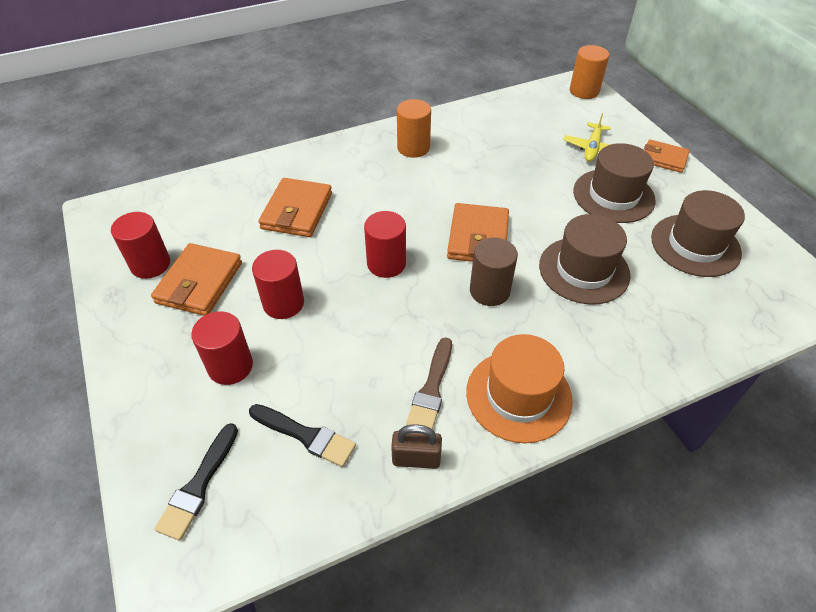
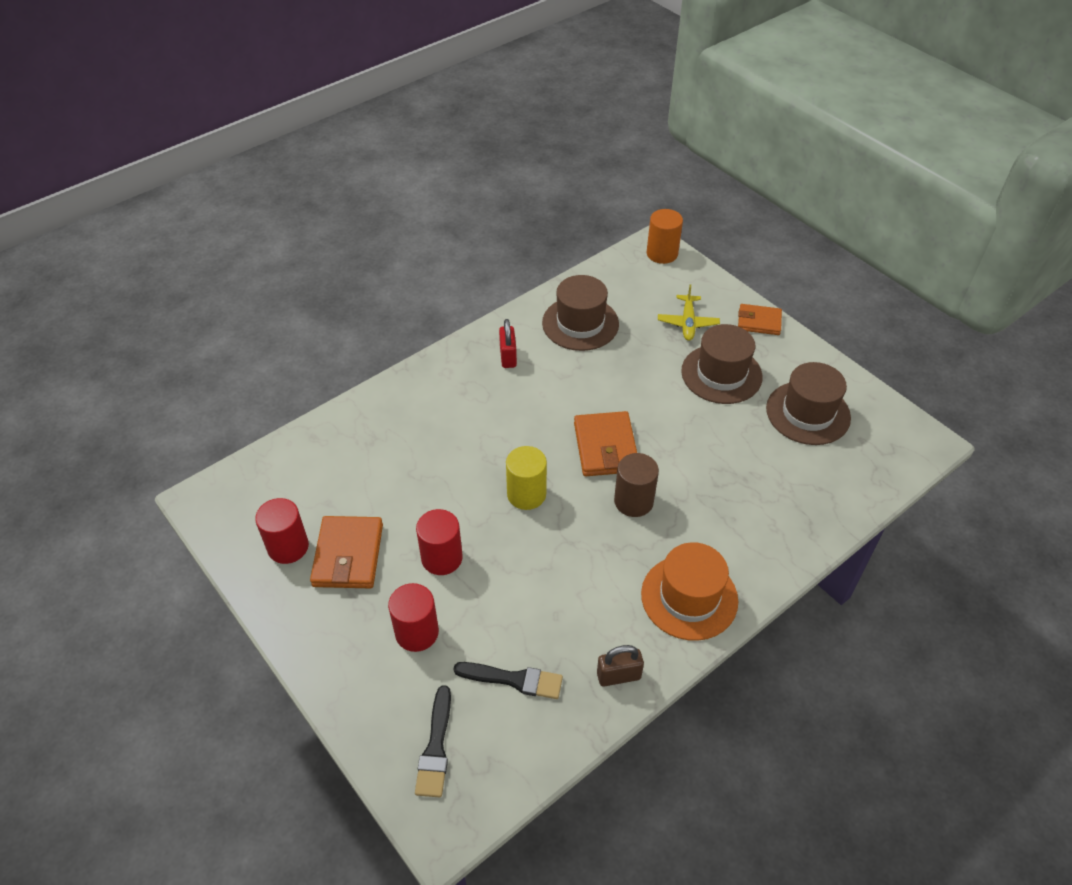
camera: 15 degrees left, 0 degrees up
orange wallet [258,178,332,237] -> none
red cylinder [364,211,406,278] -> yellow cylinder [506,446,547,510]
orange cylinder [397,99,431,158] -> red padlock [499,319,517,368]
brown brush [406,337,452,430] -> none
brown hat [539,214,630,305] -> brown hat moved to [542,275,619,351]

